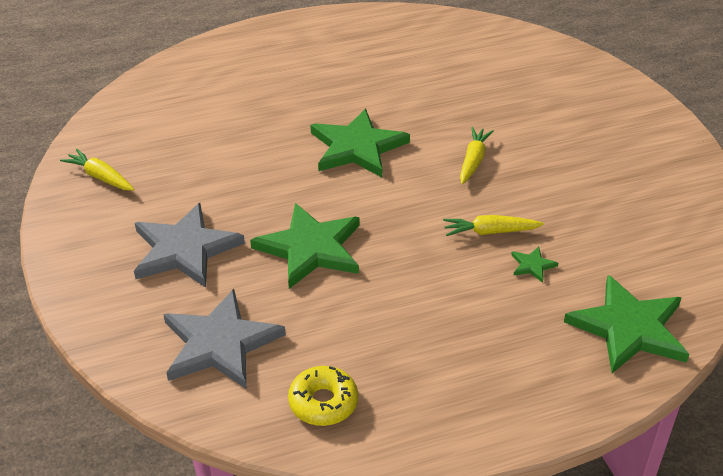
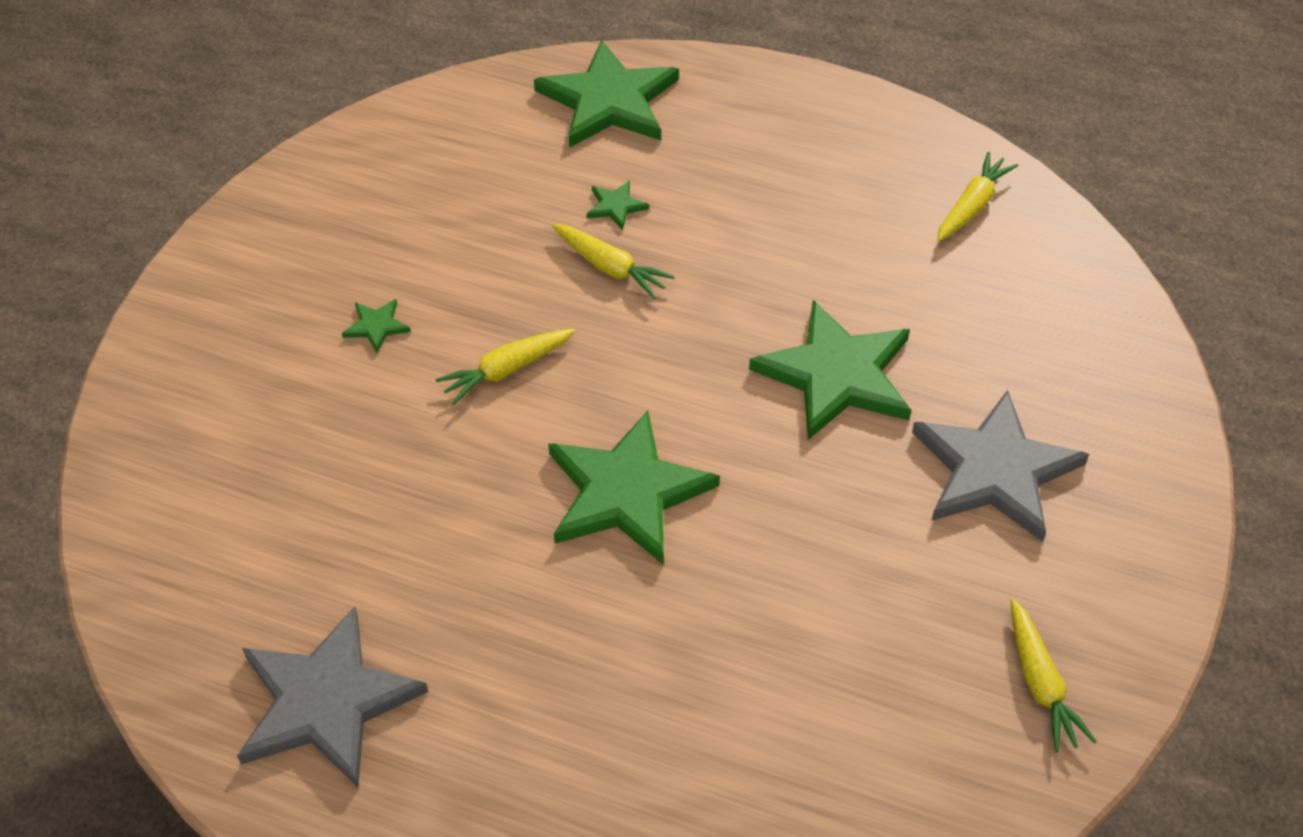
camera: 140 degrees left, 10 degrees up
grey star [163,289,286,389] -> grey star moved to [237,607,428,787]
yellow donut [288,366,358,426] -> yellow carrot [937,152,1018,241]
none -> green star [342,299,411,353]

